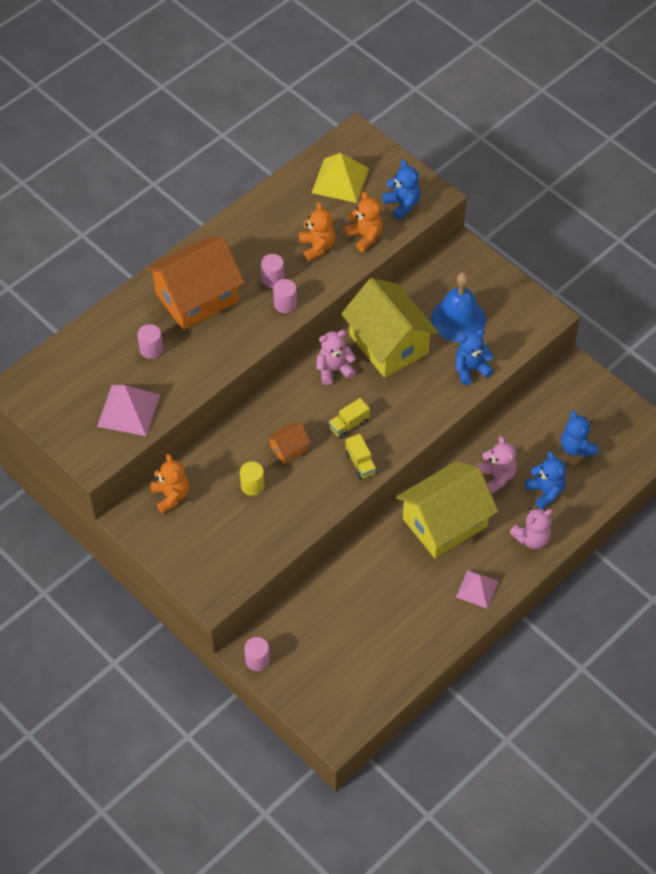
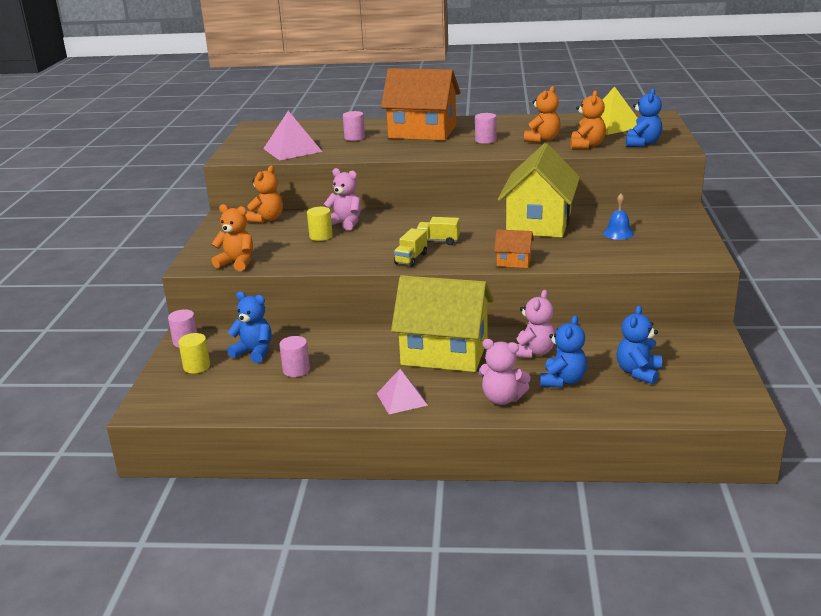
camera: 50 degrees right, 30 degrees down
orange house [267,422,311,464] -> orange house moved to [494,229,534,268]
pink cylinder [273,279,297,313] -> pink cylinder moved to [279,336,310,377]
pink teddy bear [316,330,356,385] -> pink teddy bear moved to [323,168,361,231]
blue bell [431,272,486,342] -> blue bell [603,194,634,240], size x0.52
blue teddy bear [456,329,494,385] -> blue teddy bear moved to [227,291,271,363]
none -> yellow cylinder [178,333,210,374]
none -> orange teddy bear [212,204,253,271]

